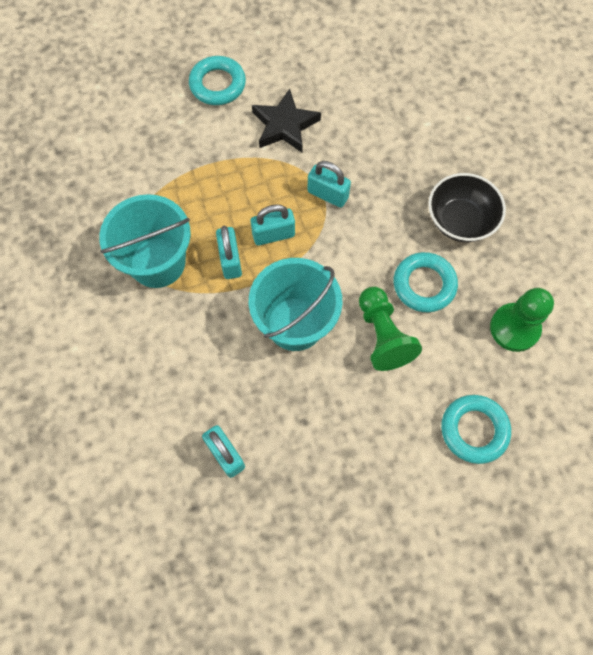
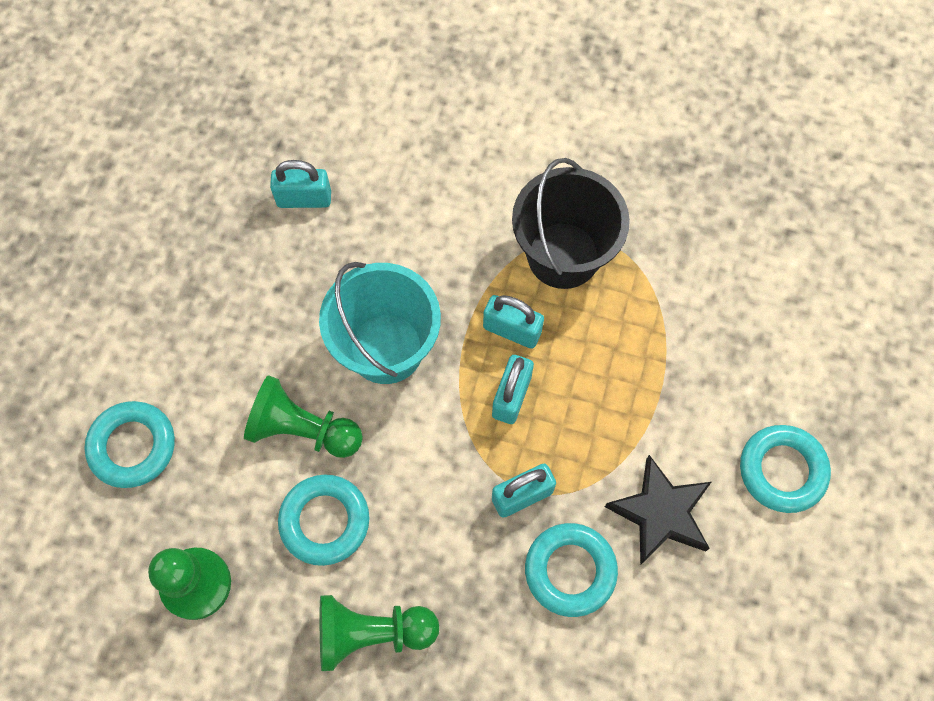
camera: 125 degrees right, 0 degrees up
turquoise bucket [99,194,191,288] -> black bucket [512,158,630,289]
black bowl [428,173,506,242] -> green pawn [320,595,439,671]
none -> turquoise ring [525,523,618,617]

